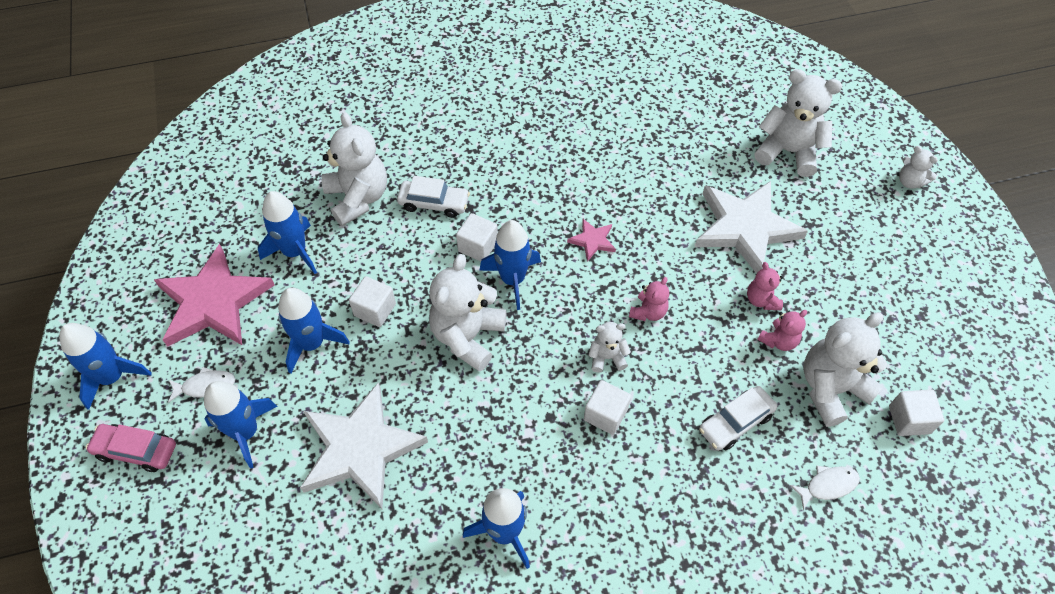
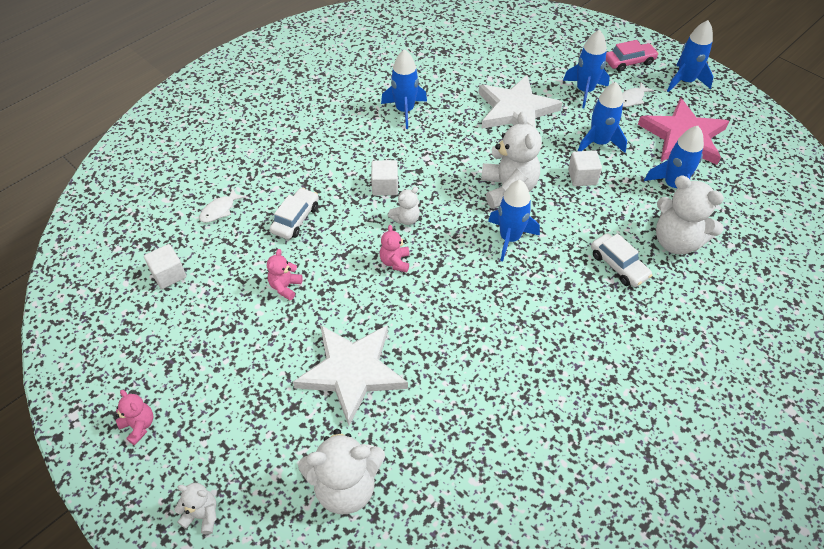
camera: 150 degrees right, 5 degrees down
white car [397,176,470,218] -> white car turned 105 degrees counterclockwise [591,233,653,287]
white cube [456,213,498,262] -> none
pink star [567,219,616,262] -> none
pink teddy bear [747,262,783,310] -> pink teddy bear moved to [116,390,153,445]
white teddy bear [803,312,887,427] -> none

